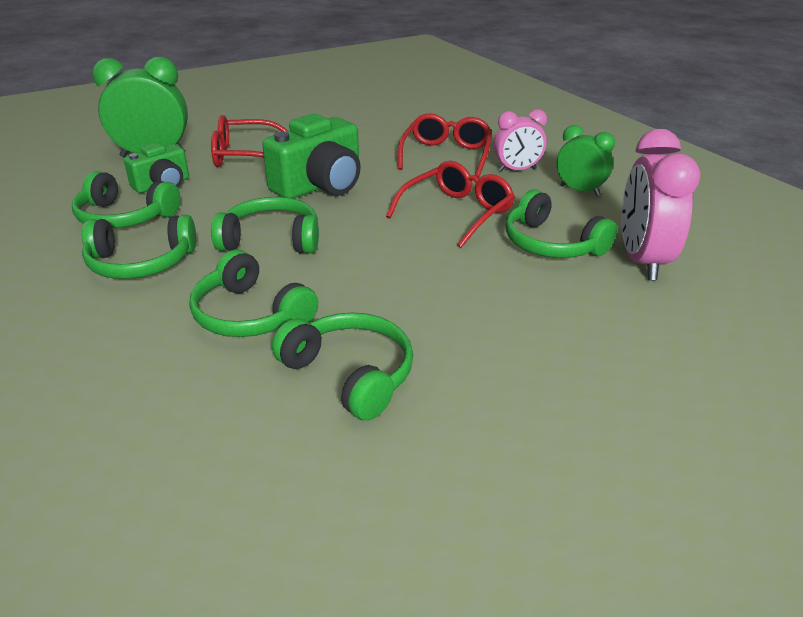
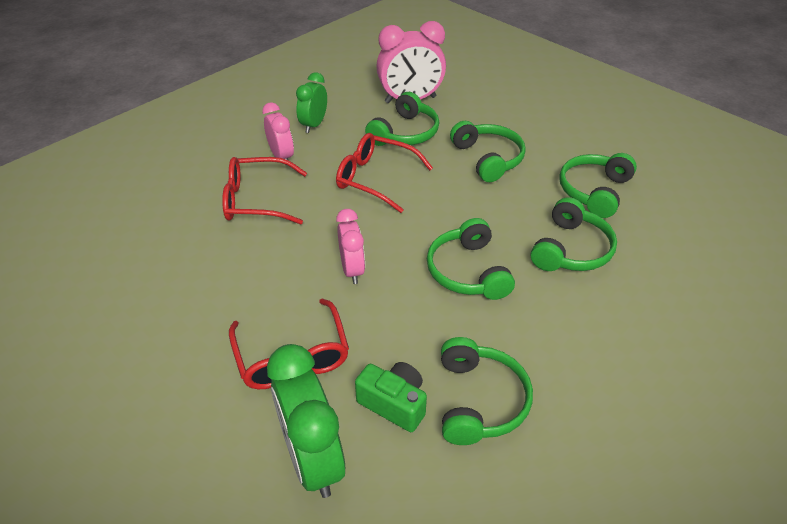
camera: 105 degrees left, 10 degrees up
green headphones [82,215,196,279] -> green headphones moved to [450,121,526,182]
green camera [262,114,361,199] -> pink clock [336,209,365,284]

